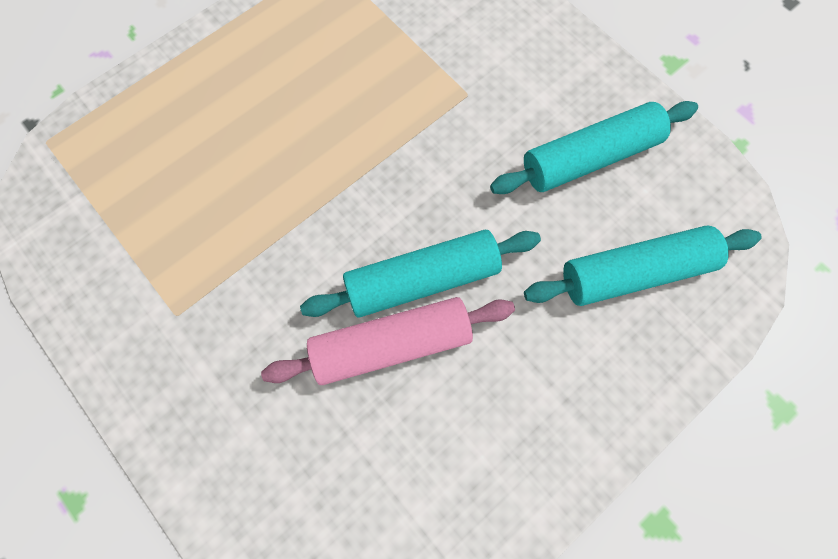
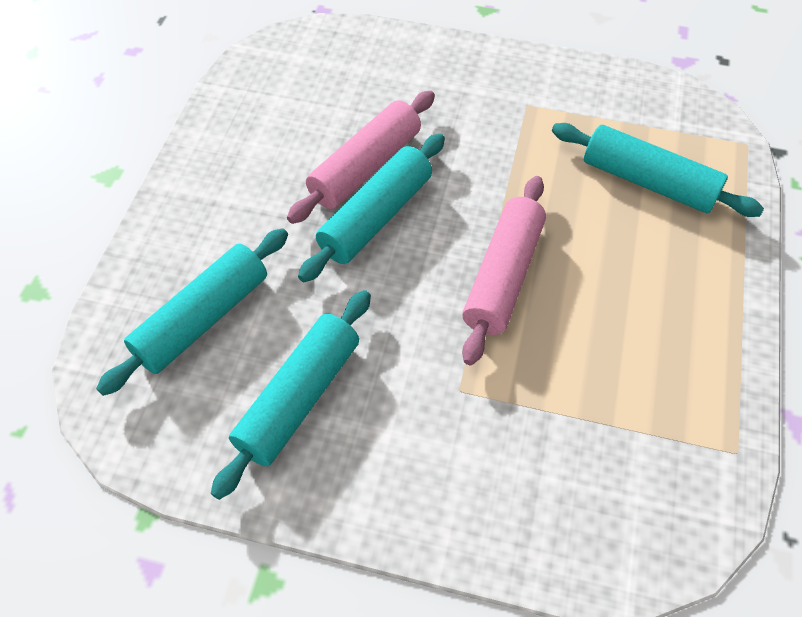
camera: 145 degrees right, 15 degrees down
none -> pink rolling pin [462,176,546,365]
none -> turquoise rolling pin [552,123,764,217]

